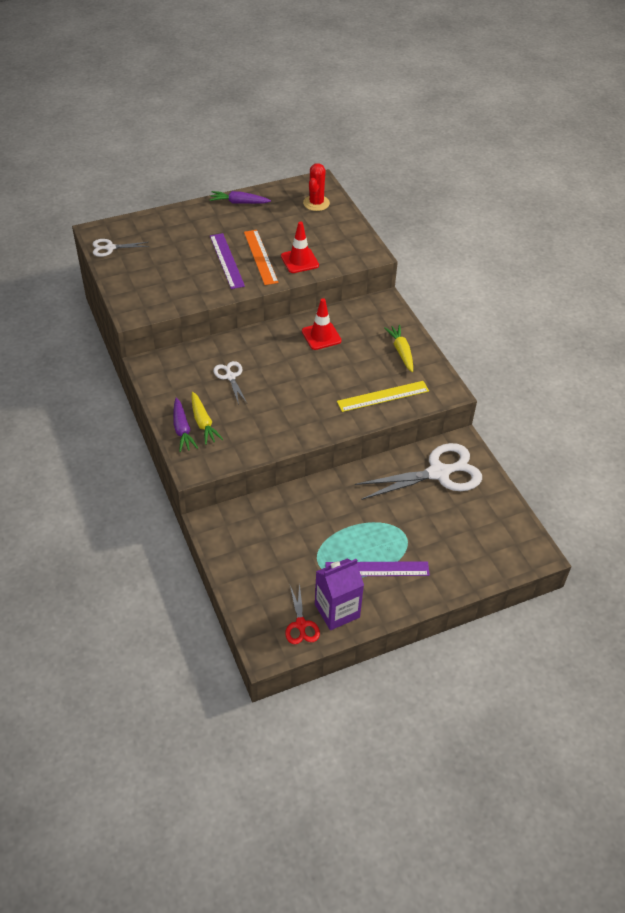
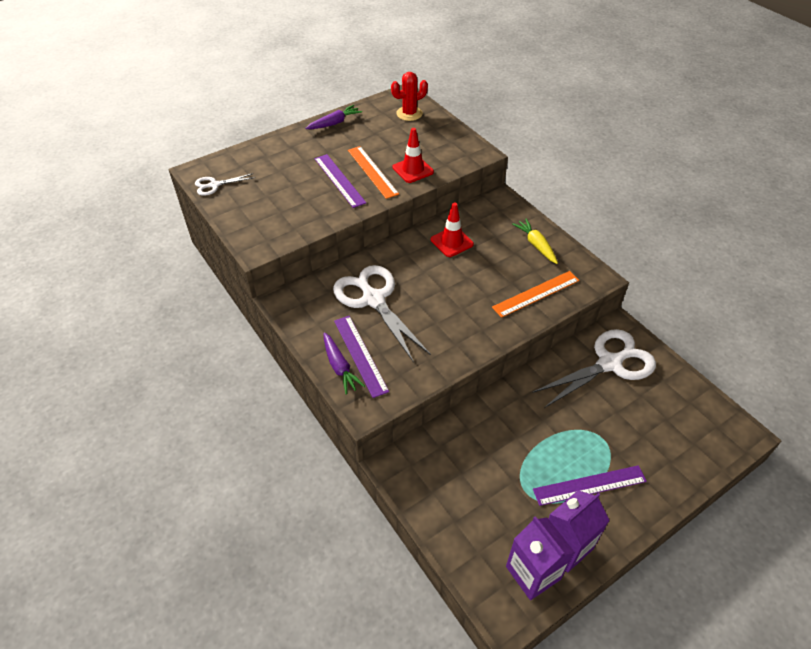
camera: 10 degrees left, 0 degrees up
yellow carrot [192,392,223,445] -> purple ruler [334,316,389,398]
purple carrot [210,191,271,204] -> purple carrot turned 150 degrees clockwise [305,105,362,129]
white scissors [213,361,247,405] -> white scissors [333,265,431,363], size x2.03
red scissors [285,583,320,644] -> purple carton [506,516,575,600]
red cactus [303,163,330,211] -> red cactus turned 60 degrees clockwise [391,72,428,121]
yellow ruler [337,381,429,412] -> orange ruler [492,271,580,318]

